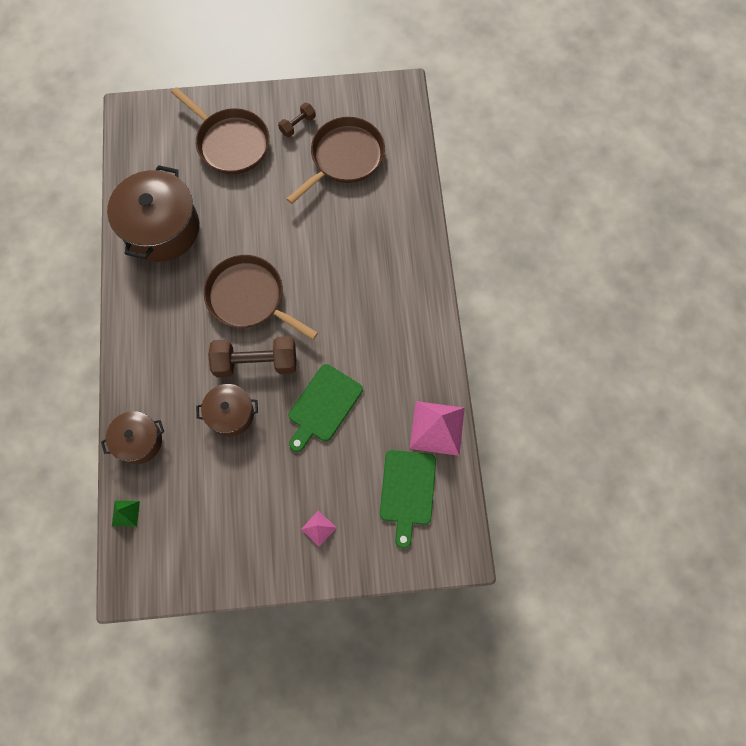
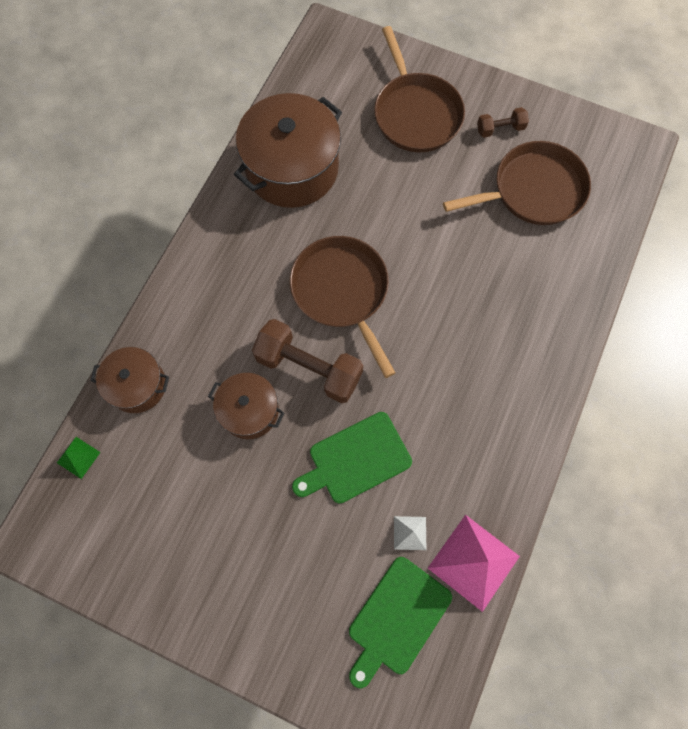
camera: 30 degrees right, 0 degrees up
pink pyramid [301,511,337,547] -> none
none -> white pyramid [394,516,426,550]

